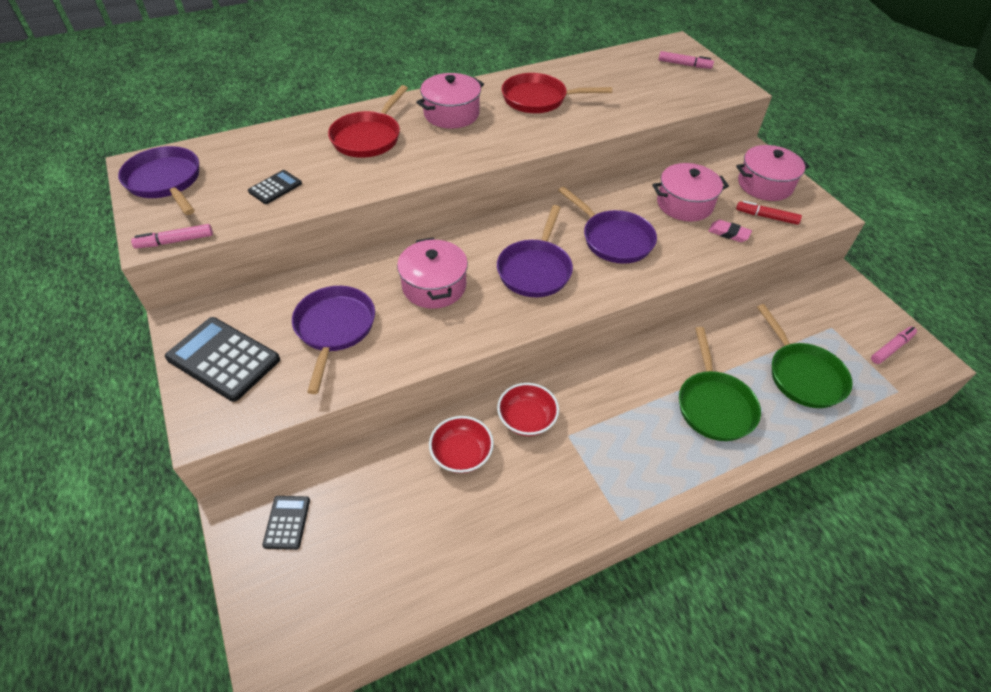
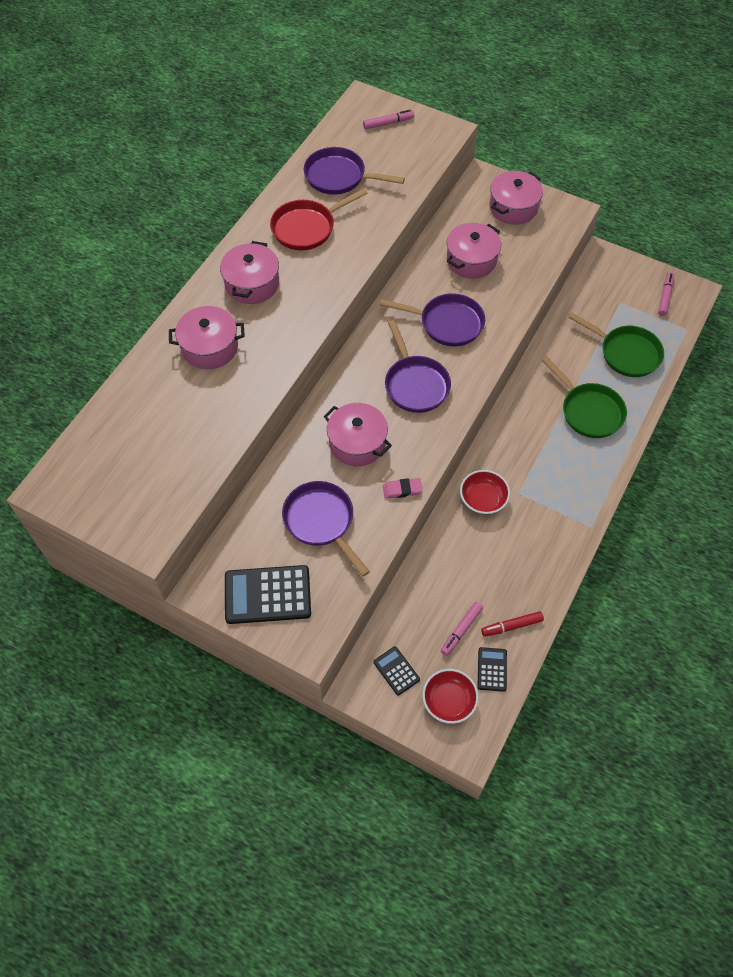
camera: 35 degrees left, 10 degrees up
purple pan [118,146,199,215] -> purple pan moved to [303,147,405,195]
pink marker [131,224,213,249] -> pink marker moved to [441,602,483,656]
black calculator [248,170,302,204] -> black calculator moved to [478,647,507,692]
red pan [328,85,408,158] -> pink pot [169,306,245,369]
red bowl [429,416,494,473] -> red bowl moved to [422,669,479,724]
pink eraser [709,220,752,242] -> pink eraser moved to [383,478,423,499]
red marker [736,201,802,225] -> red marker moved to [481,611,544,637]

